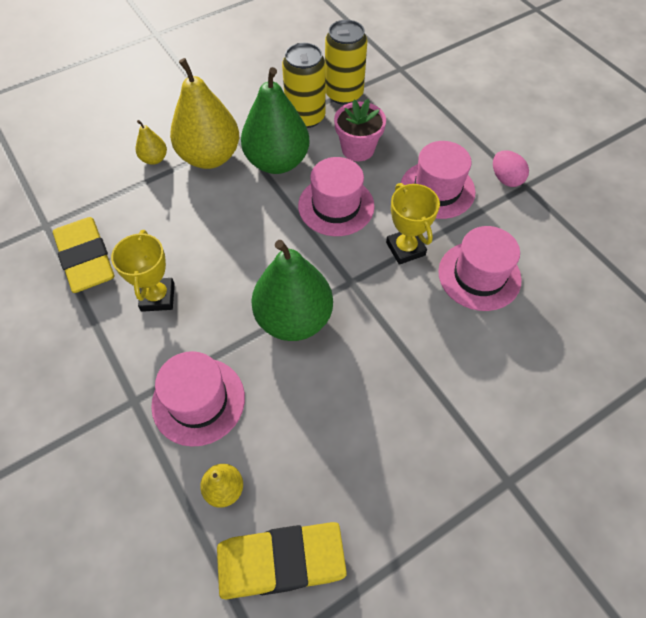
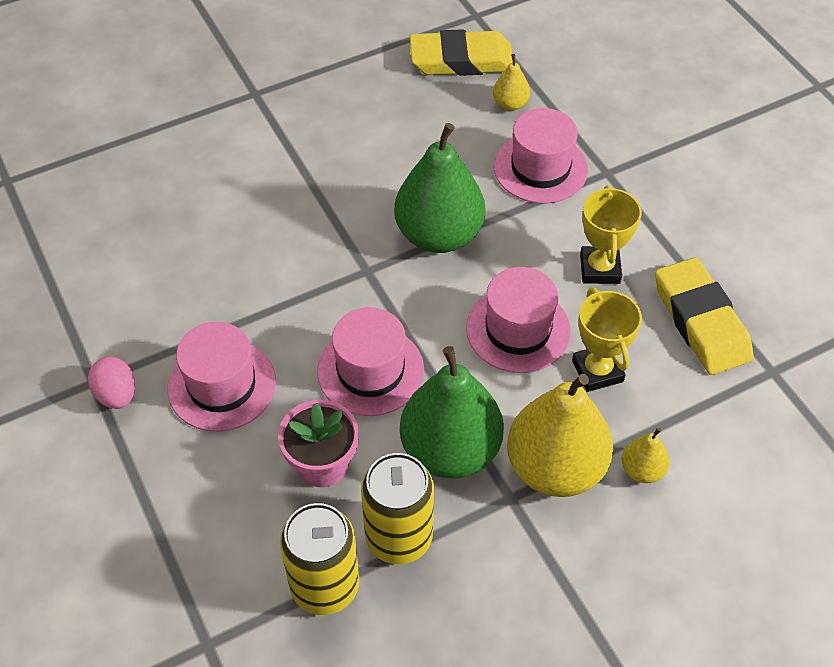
camera: 175 degrees left, 5 degrees down
yellow trophy [386,183,440,265] -> yellow trophy moved to [572,287,642,392]
pink hat [438,226,522,311] -> pink hat moved to [466,267,571,373]

